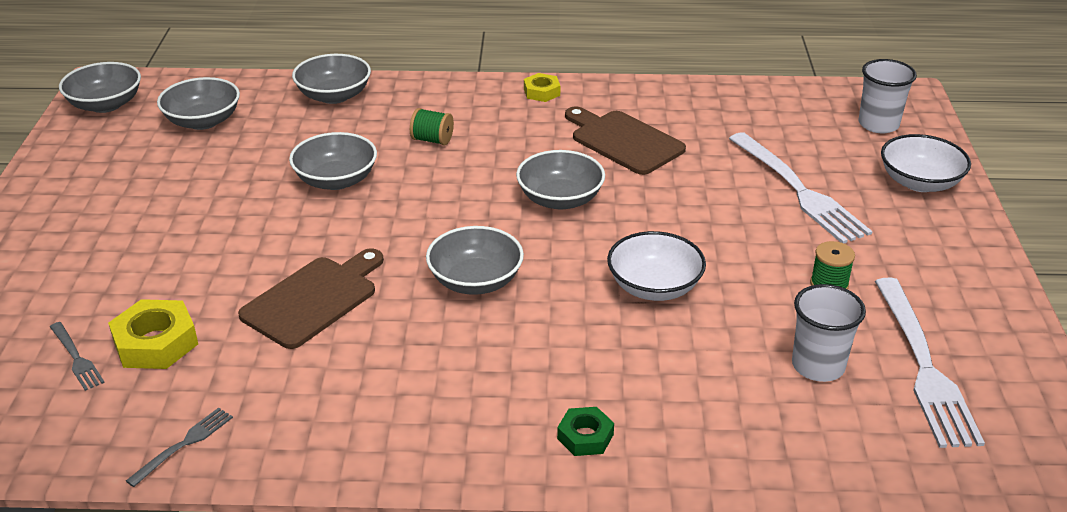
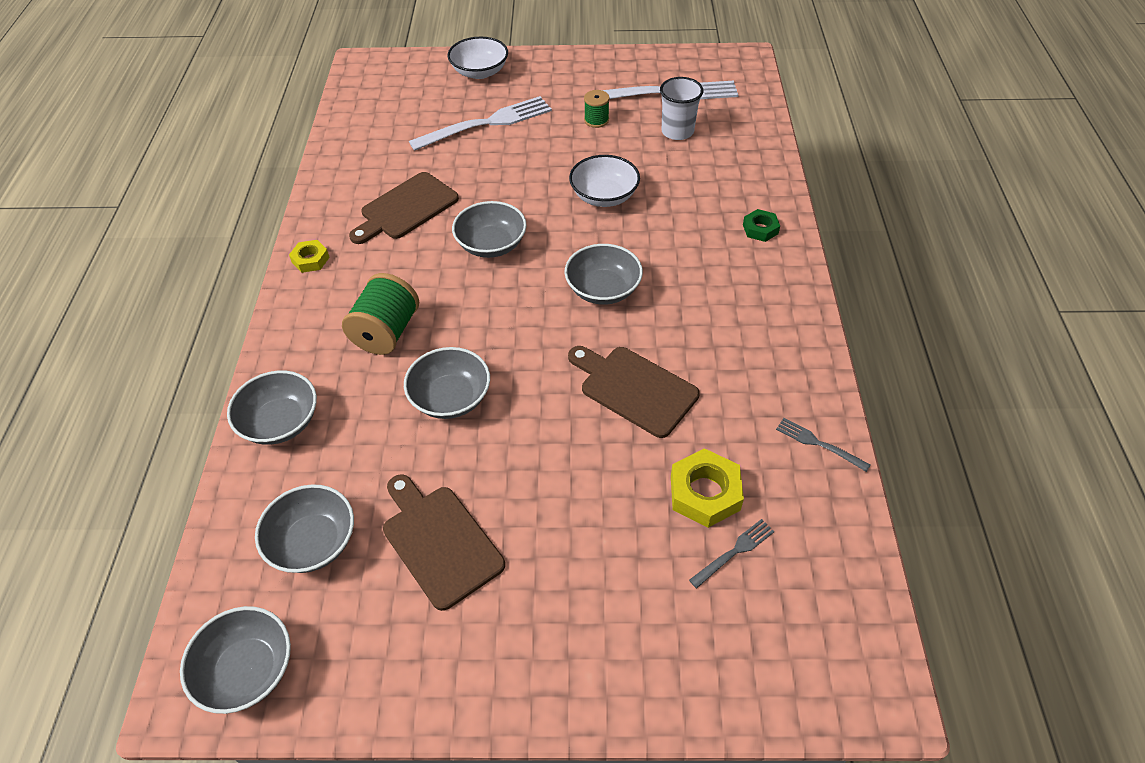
camera: 90 degrees left, 15 degrees up
green spool [410,108,454,145] -> green spool [342,273,419,355], size x1.77
white cup [859,59,917,133] -> none
none -> brown cutting board [383,474,505,611]

